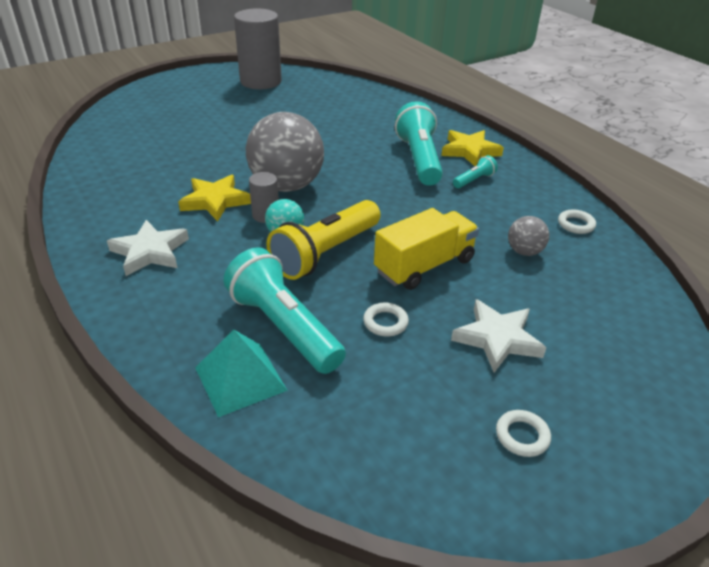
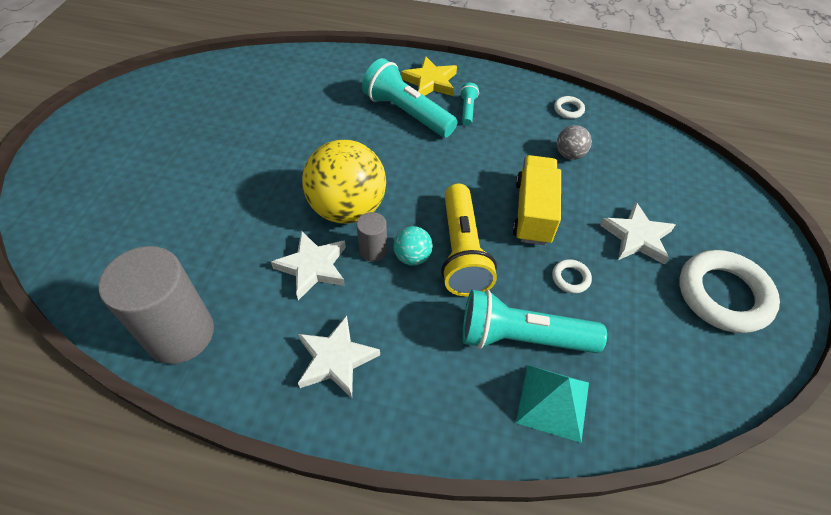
camera: 45 degrees left, 15 degrees up
yellow star [178,175,251,221] -> white star [271,231,346,300]
grey cylinder [234,8,282,89] -> grey cylinder moved to [99,246,214,364]
grey ball [246,112,324,192] -> yellow ball [302,140,386,224]
white ring [496,410,551,457] -> white ring [679,250,780,333], size x2.35

